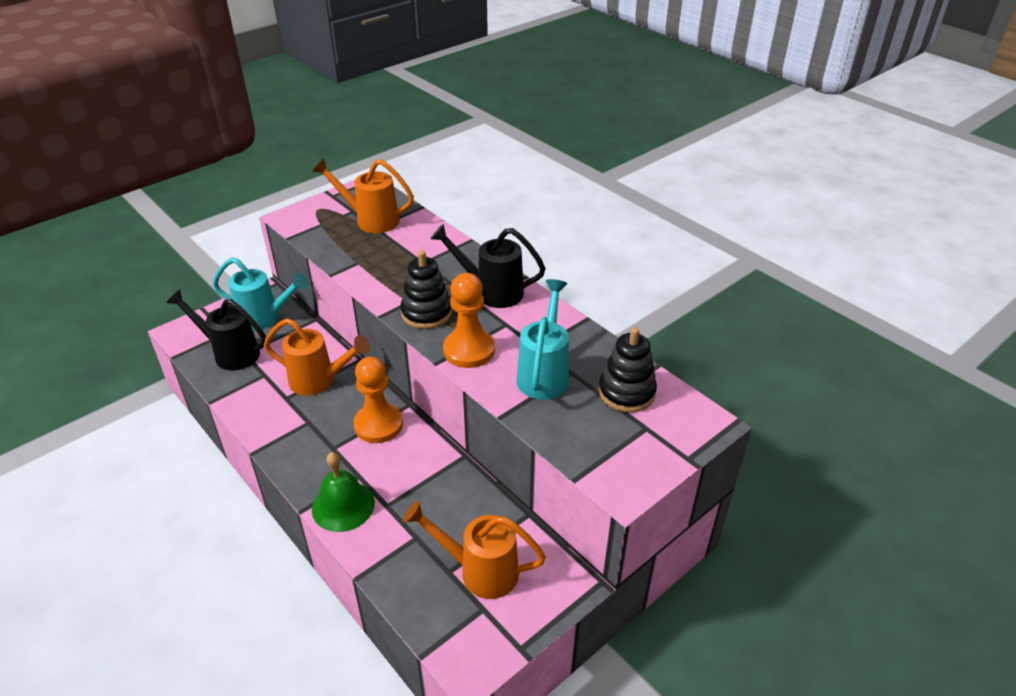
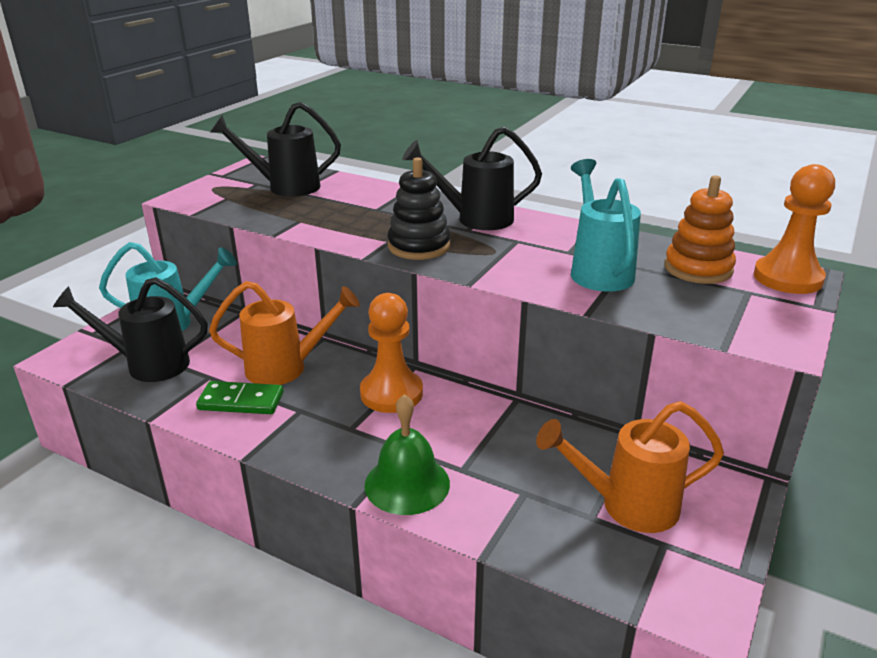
camera: 20 degrees left, 10 degrees down
orange watering can [312,158,414,233] -> black watering can [210,102,341,196]
orange pawn [443,273,495,368] -> orange pawn moved to [754,164,835,294]
black stacking toy [599,327,657,412] -> orange stacking toy [665,176,736,284]
none -> green domino [196,381,284,414]

